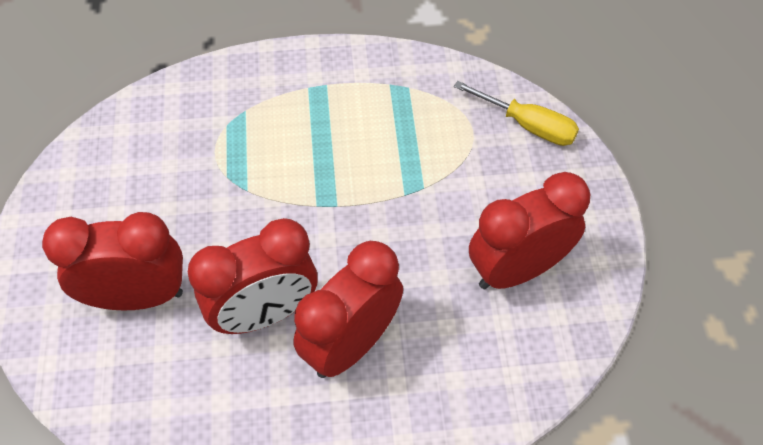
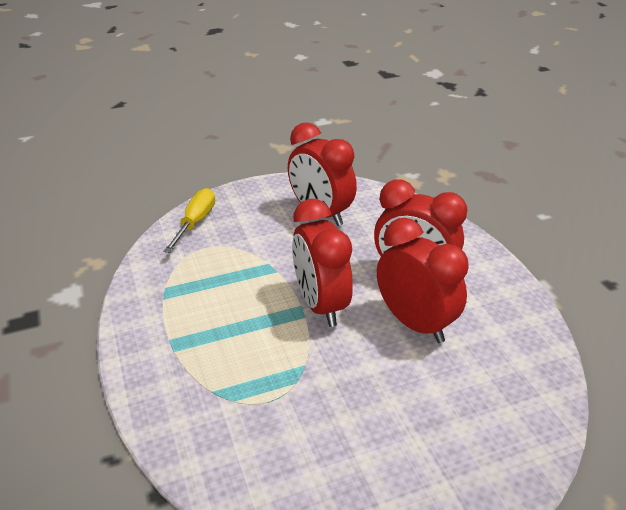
camera: 105 degrees left, 20 degrees down
red clock [42,212,183,310] -> red clock moved to [292,199,353,327]

